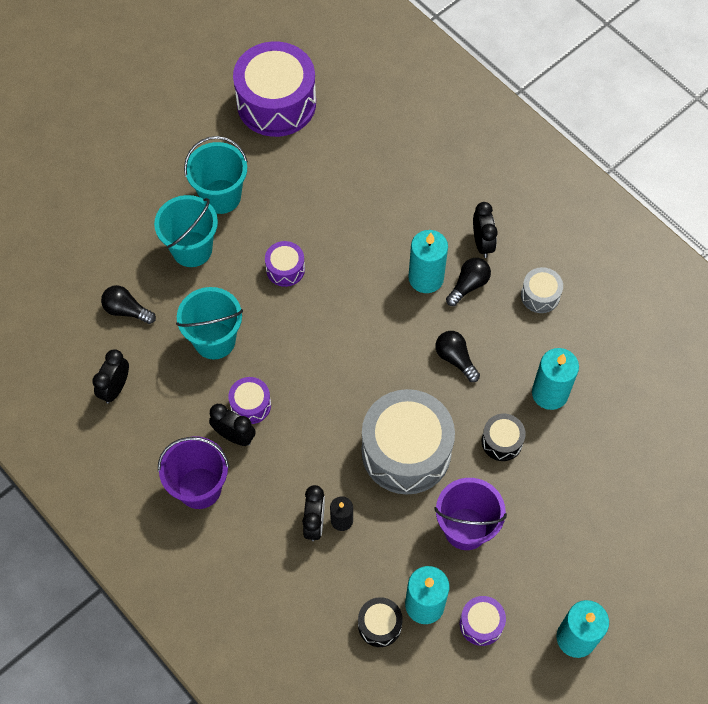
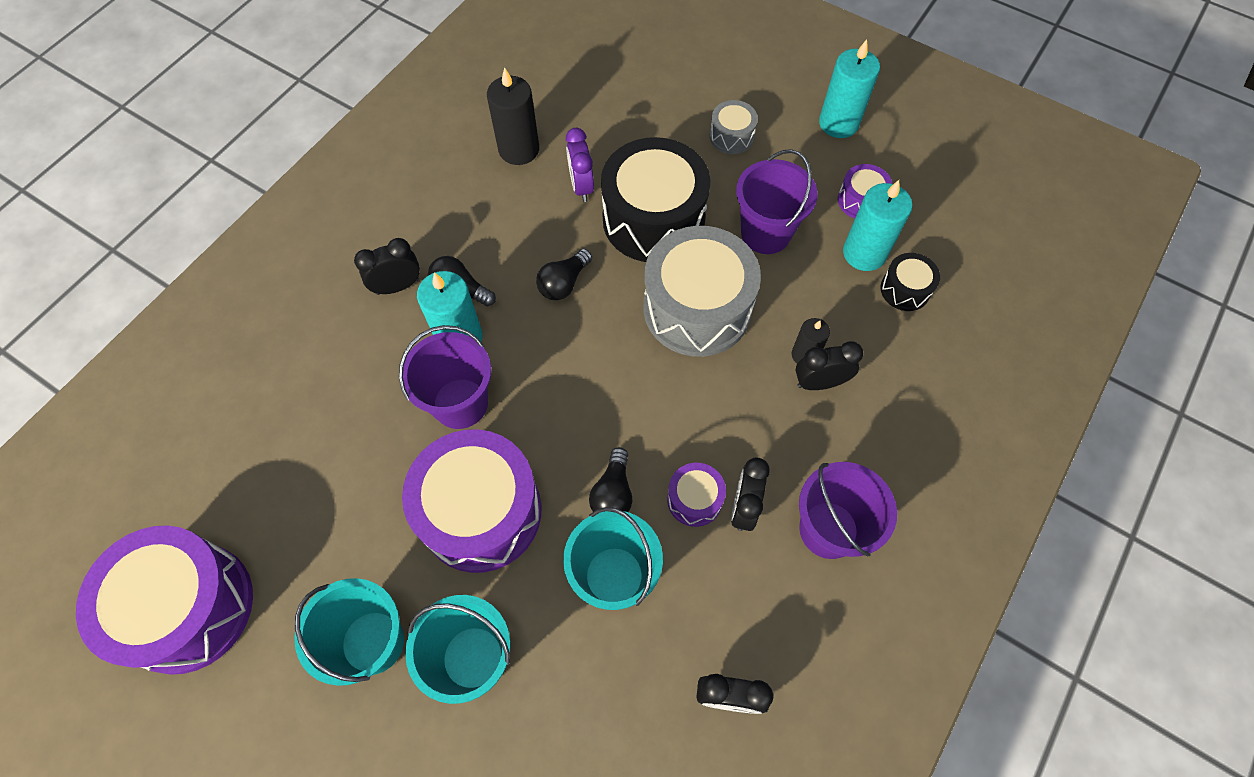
camera: 105 degrees left, 0 degrees up
black light bulb [101,285,156,324] -> black light bulb moved to [589,447,632,512]
purple drum [265,241,305,287] -> purple drum [402,429,541,573], size x2.17
black drum [482,414,526,461] -> black drum [601,137,711,262], size x2.17
grey drum [521,267,563,313] -> grey drum moved to [709,100,758,154]
turquoise candle [532,348,579,410] -> purple clock [566,128,594,202]
none -> purple bucket [399,325,491,429]
none -> black candle [487,67,539,165]

